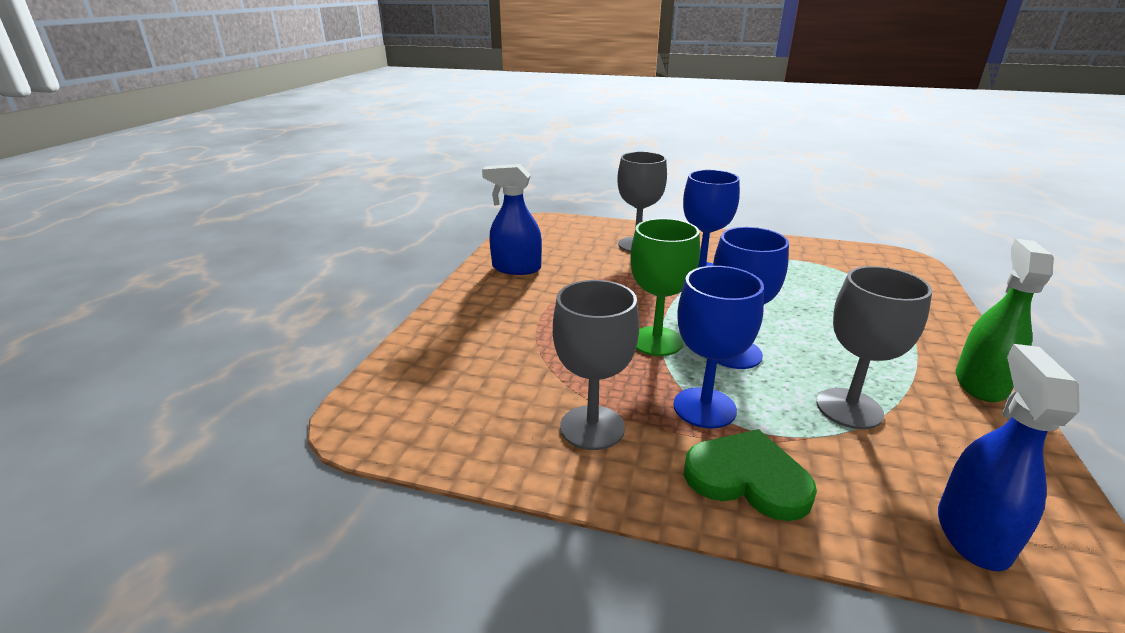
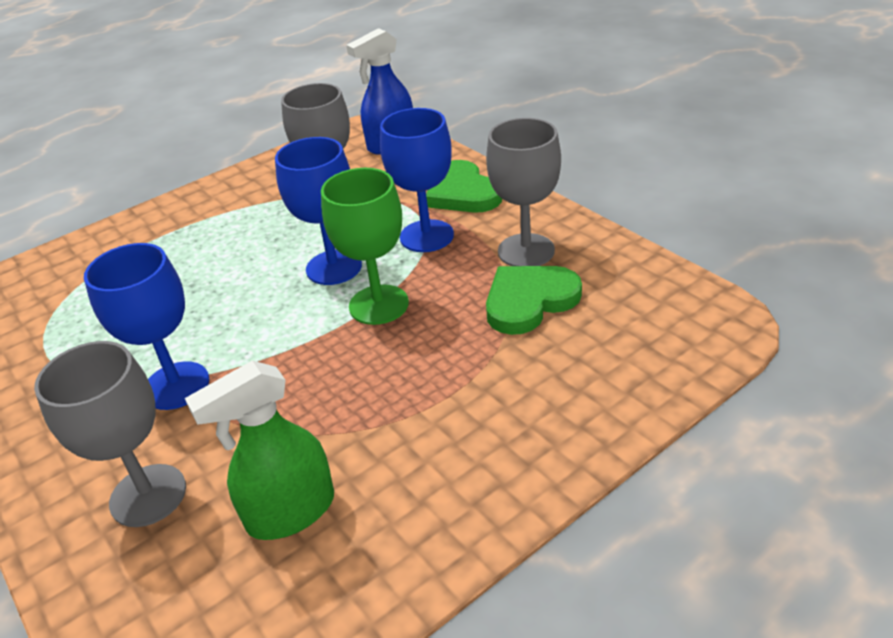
camera: 140 degrees left, 10 degrees up
blue spray bottle [482,164,542,275] -> none
green spray bottle [956,239,1054,402] -> green spray bottle moved to [185,361,334,540]
none -> green heart [486,266,582,335]

